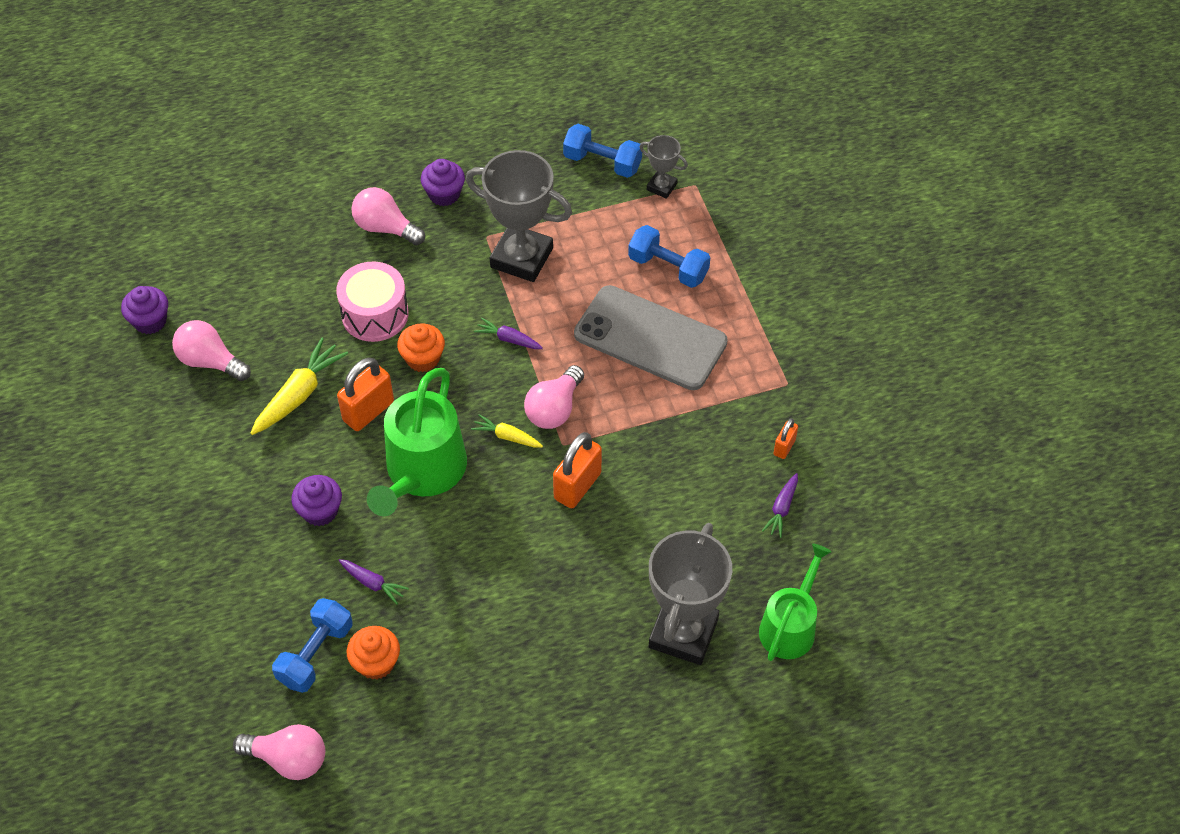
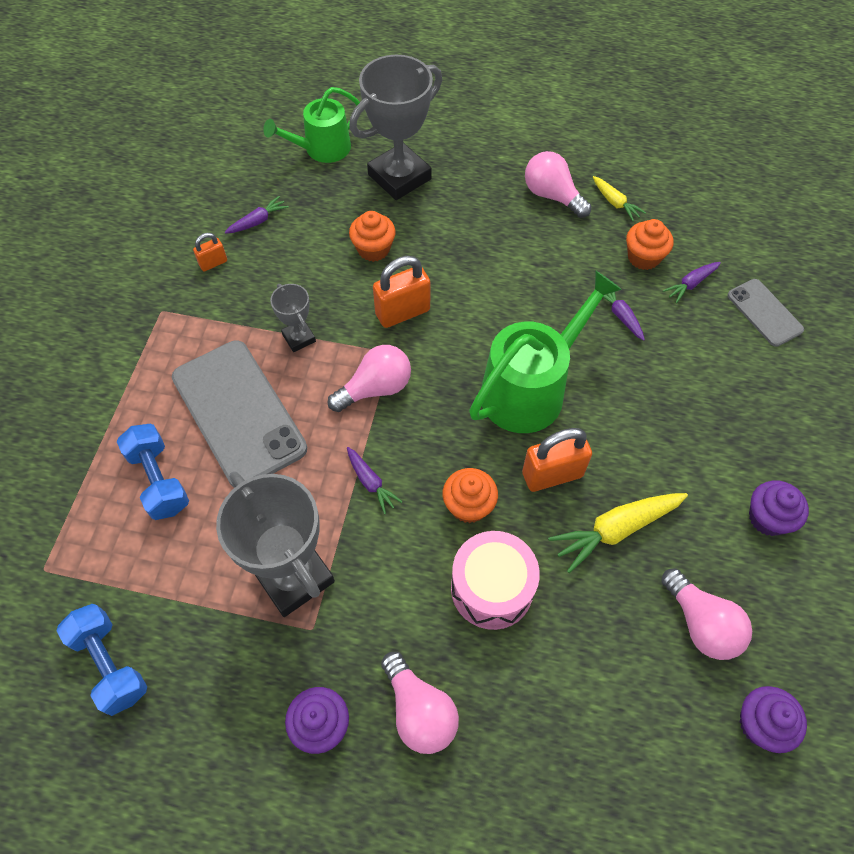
camera: 150 degrees left, 5 degrees up
pink light bulb [233,724,325,780] -> pink light bulb moved to [525,151,591,218]
blue dumbbell [272,598,353,693] -> purple carrot [663,262,721,303]
purple cupcake [291,475,342,526] -> purple cupcake moved to [749,480,809,536]
yellow carrot [471,414,543,448] -> yellow carrot moved to [593,176,646,221]
grey trophy [640,135,688,199] -> grey trophy moved to [270,284,316,352]
none -> orange cupcake [349,211,396,262]
none -> grey phone [727,279,804,347]

